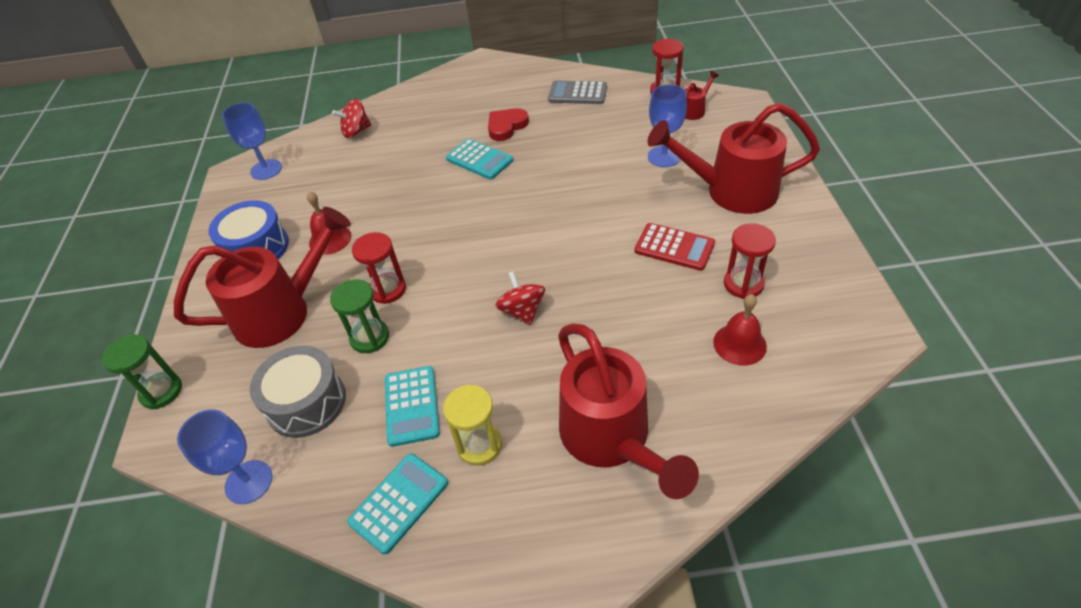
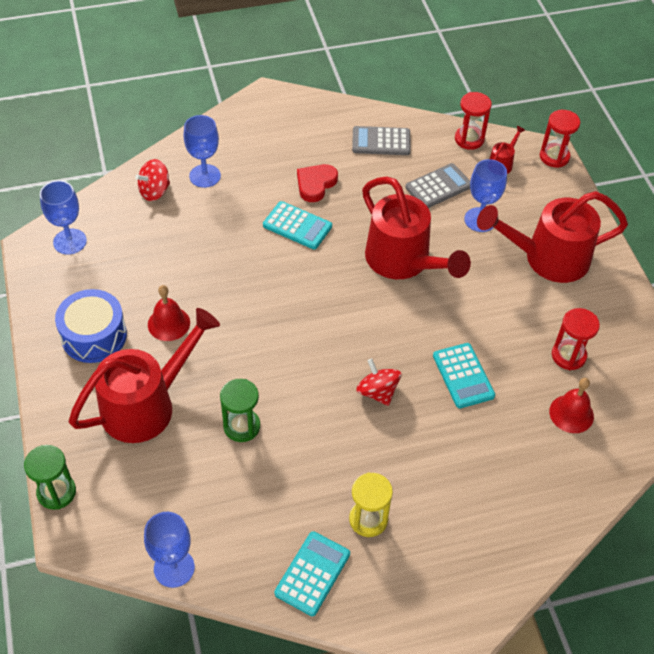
camera: 15 degrees left, 5 degrees up
grey drum [250,346,346,438] -> none
red hourglass [352,232,406,304] -> red hourglass moved to [540,110,580,168]
turquoise calculator [385,366,440,447] -> turquoise calculator moved to [433,343,495,408]
red watering can [558,323,699,499] -> red watering can moved to [362,176,471,279]
red calculator [635,223,715,271] -> none
none -> blue goblet [184,115,221,188]
none -> grey calculator [405,163,470,208]

